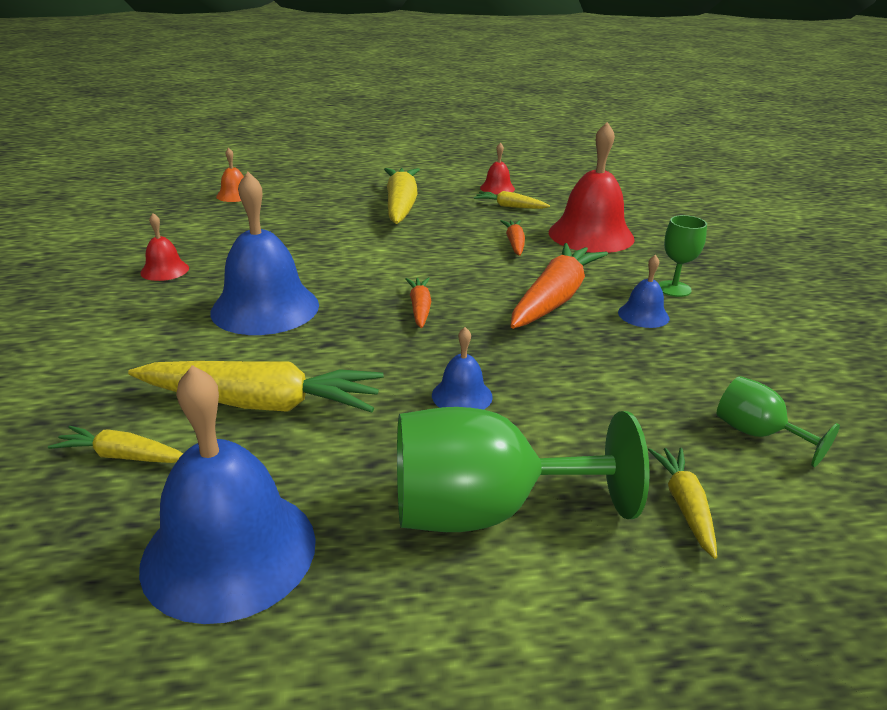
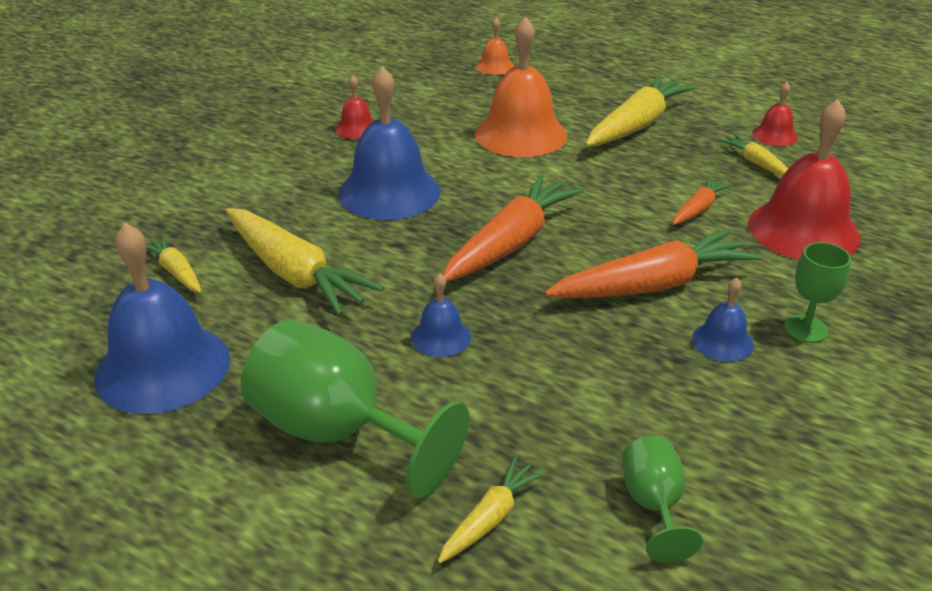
camera: 40 degrees right, 5 degrees up
orange carrot [405,277,432,328] -> orange carrot [443,175,584,282], size x1.98
none -> orange bell [475,16,567,157]

